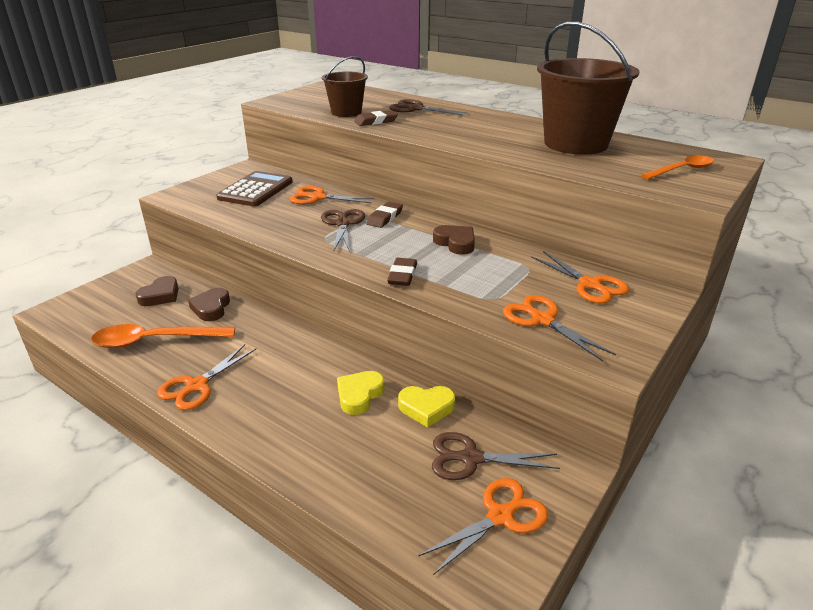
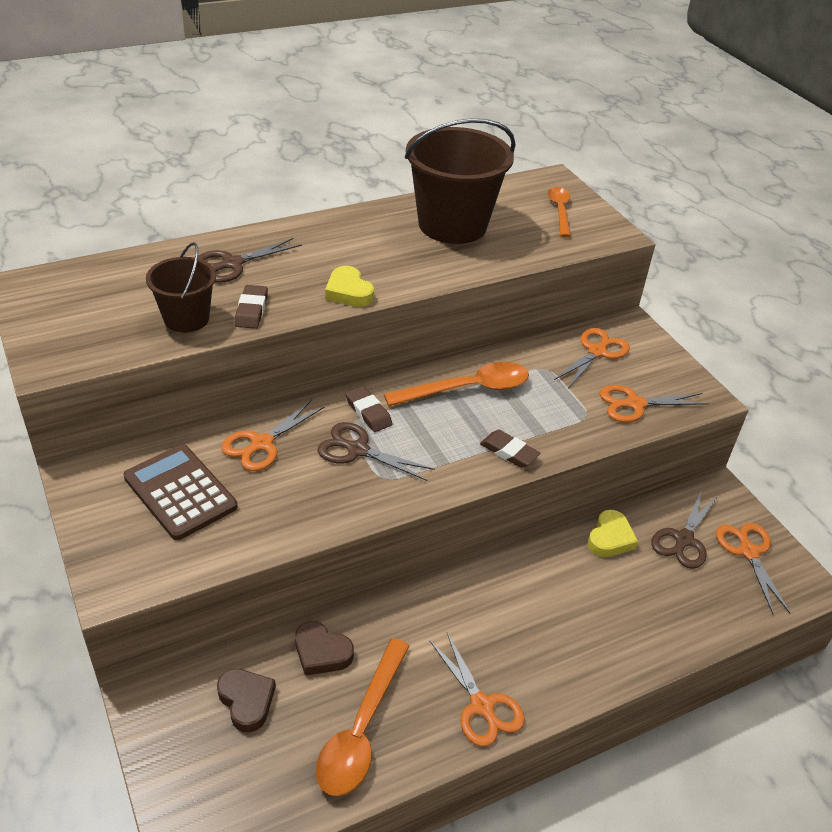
camera: 65 degrees left, 10 degrees up
yellow heart [337,371,385,415] -> yellow heart moved to [325,266,374,307]
brown heart [433,225,475,255] -> orange spoon [384,362,529,406]
orange scissors [531,251,629,304] -> orange scissors turned 45 degrees counterclockwise [554,328,630,388]

